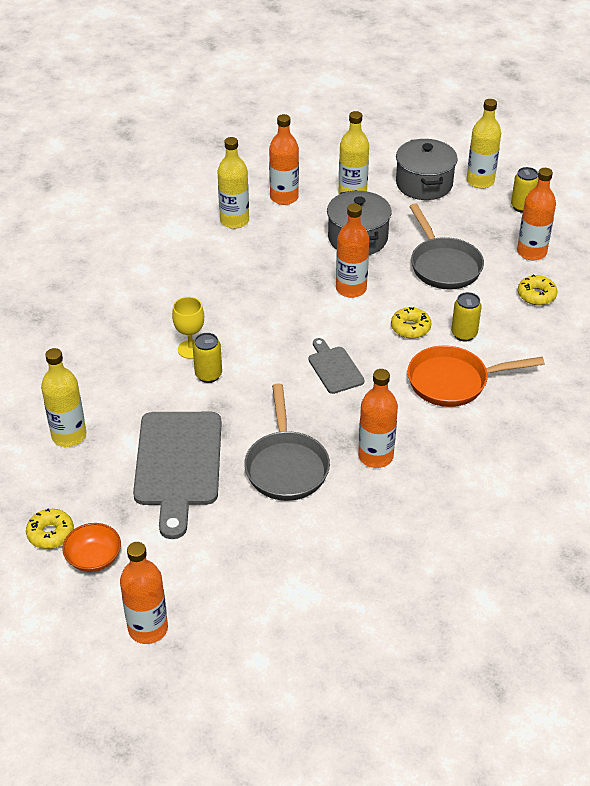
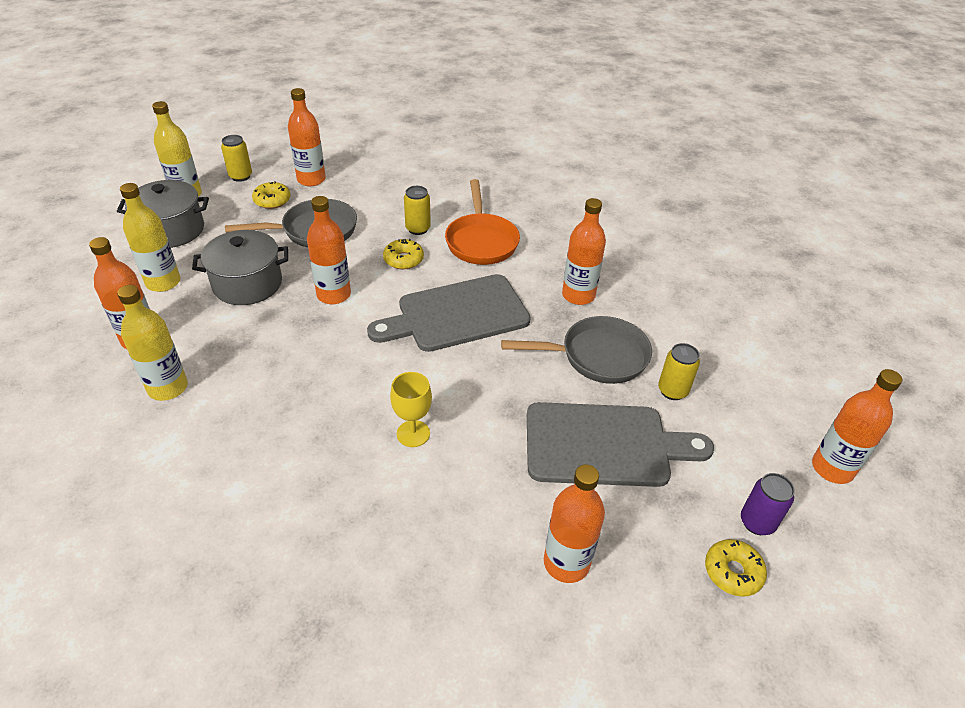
camera: 90 degrees left, 0 degrees up
yellow bottle [41,348,86,447] -> orange bottle [544,465,605,583]
orange bowl [62,523,121,572] -> purple can [741,473,795,535]
yellow can [193,333,222,383] -> yellow can moved to [658,343,700,400]
grey cutting board [308,338,364,394] -> grey cutting board [367,274,531,352], size x1.95
yellow donut [518,275,558,305] -> yellow donut moved to [252,181,291,209]

